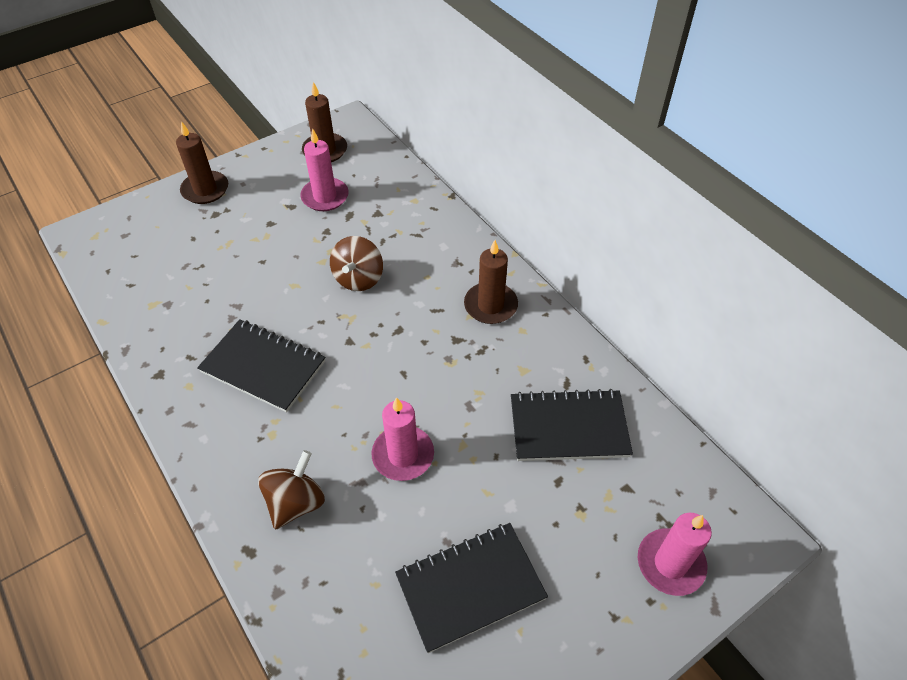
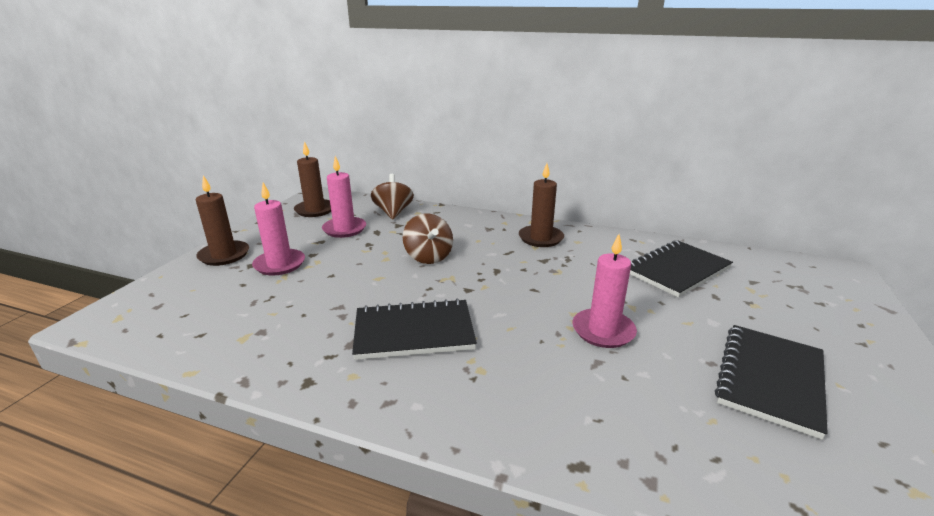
camera: 35 degrees left, 25 degrees down
brown spinning top [258,450,325,529] -> brown spinning top moved to [371,174,414,220]
pink candle [638,513,712,596] -> pink candle moved to [252,183,305,276]

